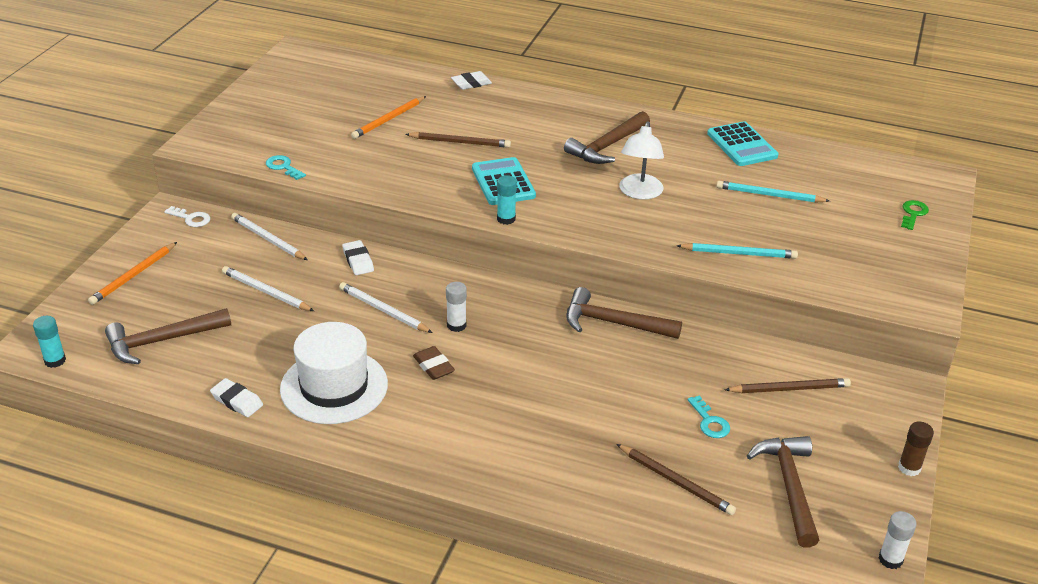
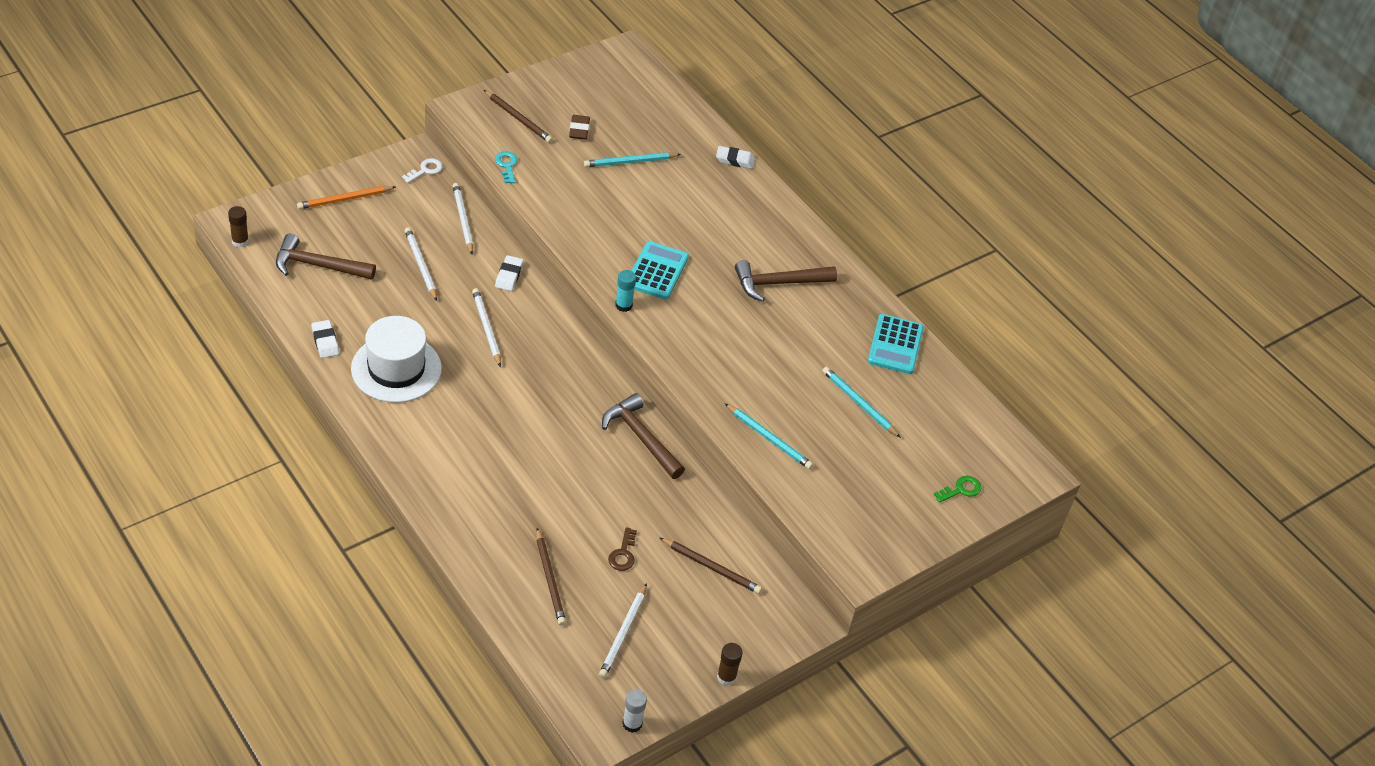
camera: 30 degrees right, 10 degrees up
turquoise glue stick [33,316,66,368] -> brown glue stick [228,206,249,248]
white key [164,206,210,227] -> white key turned 105 degrees counterclockwise [402,158,443,183]
orange pencil [351,96,426,139] -> turquoise pencil [584,152,681,167]
brown pencil [405,132,511,148] -> brown pencil moved to [484,90,553,143]
brown eraser [413,346,455,380] -> brown eraser moved to [569,115,590,140]
white glue stick [446,282,467,332] -> none
white lamp [619,121,664,200] -> none
turquoise key [688,396,730,438] -> brown key [608,527,637,571]
brown hammer [747,436,819,548] -> white pencil [599,583,647,678]

